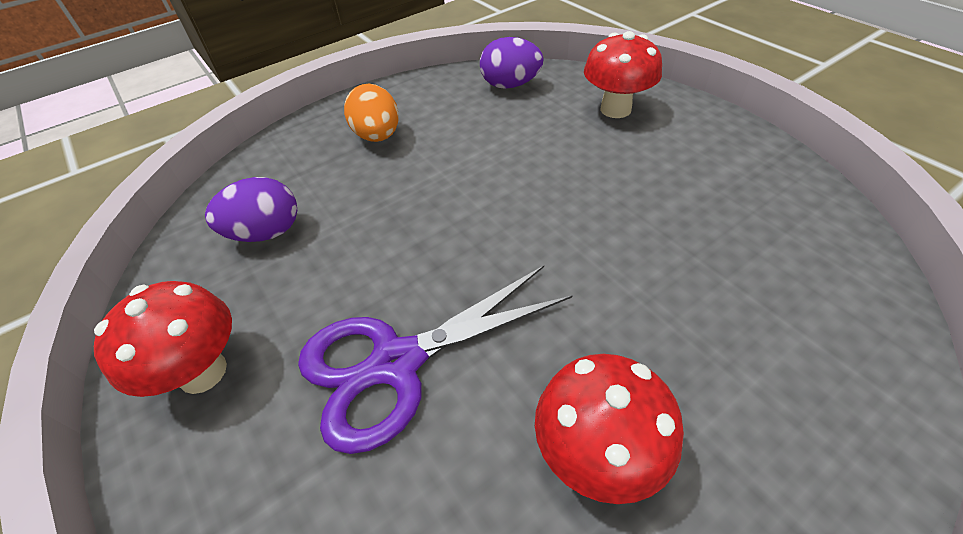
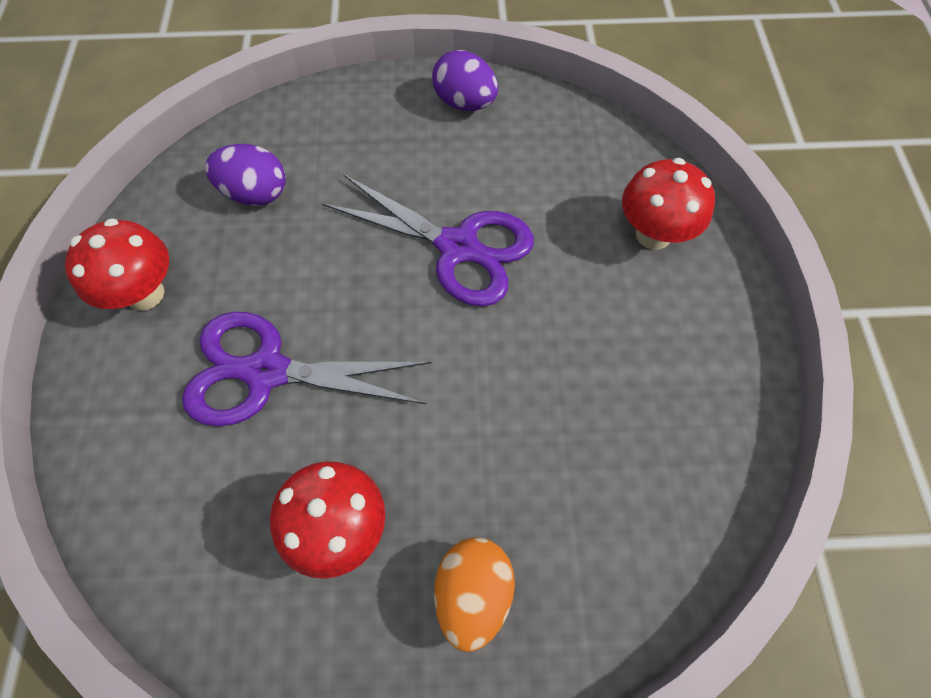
camera: 30 degrees right, 15 degrees up
orange egg [344,84,399,142] -> orange egg moved to [434,537,515,652]
purple egg [480,37,544,89] -> purple egg moved to [432,50,498,111]
none -> purple scissors [322,174,534,307]

